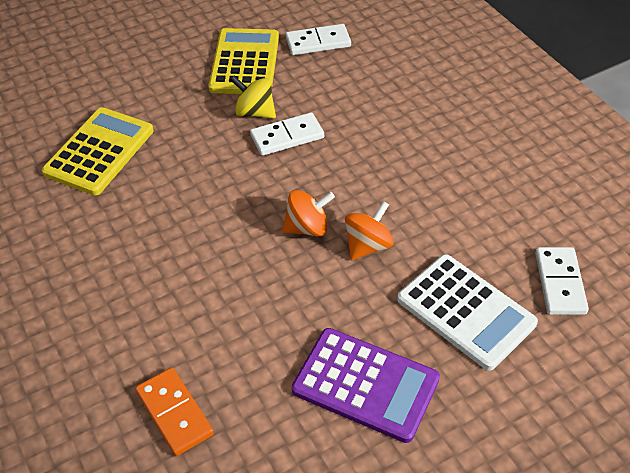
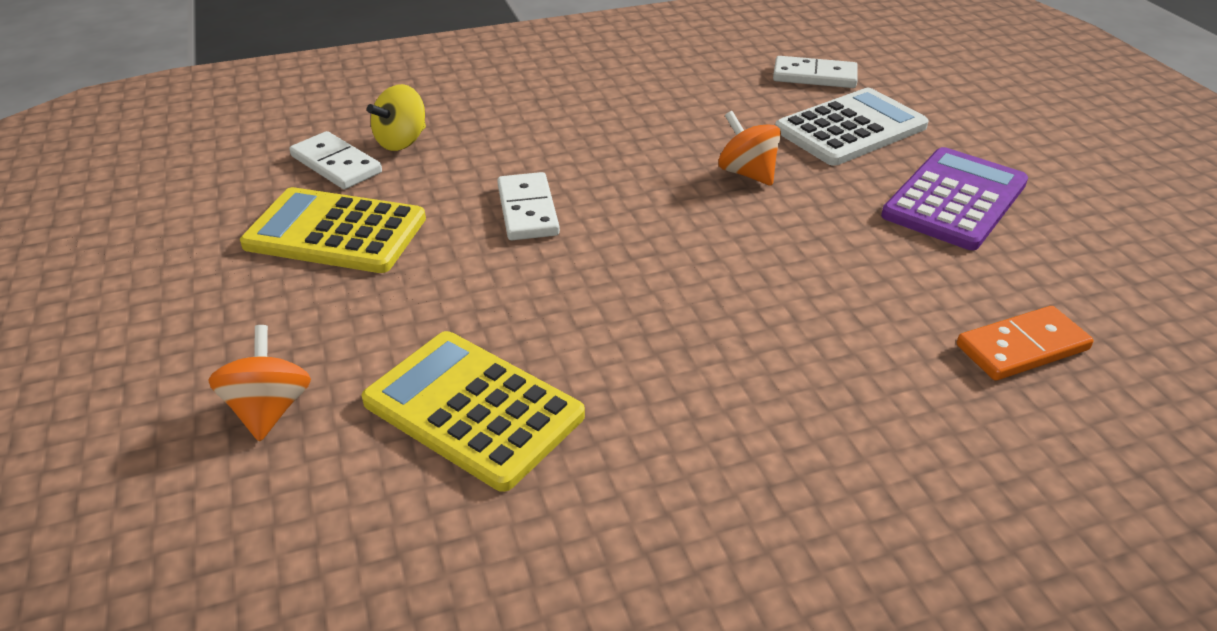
camera: 80 degrees left, 10 degrees down
yellow spinning top [230,76,276,118] -> yellow spinning top moved to [367,84,426,151]
orange spinning top [282,190,335,237] -> orange spinning top moved to [209,325,311,441]
white domino [286,24,351,55] -> white domino turned 45 degrees counterclockwise [289,131,382,189]

